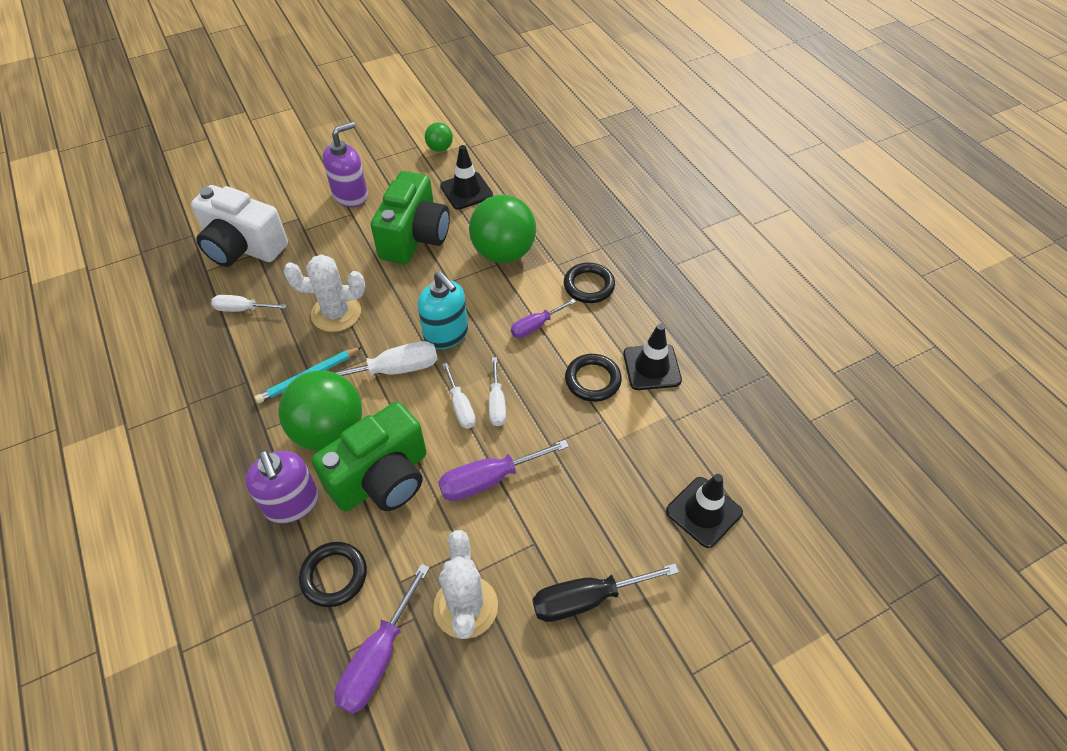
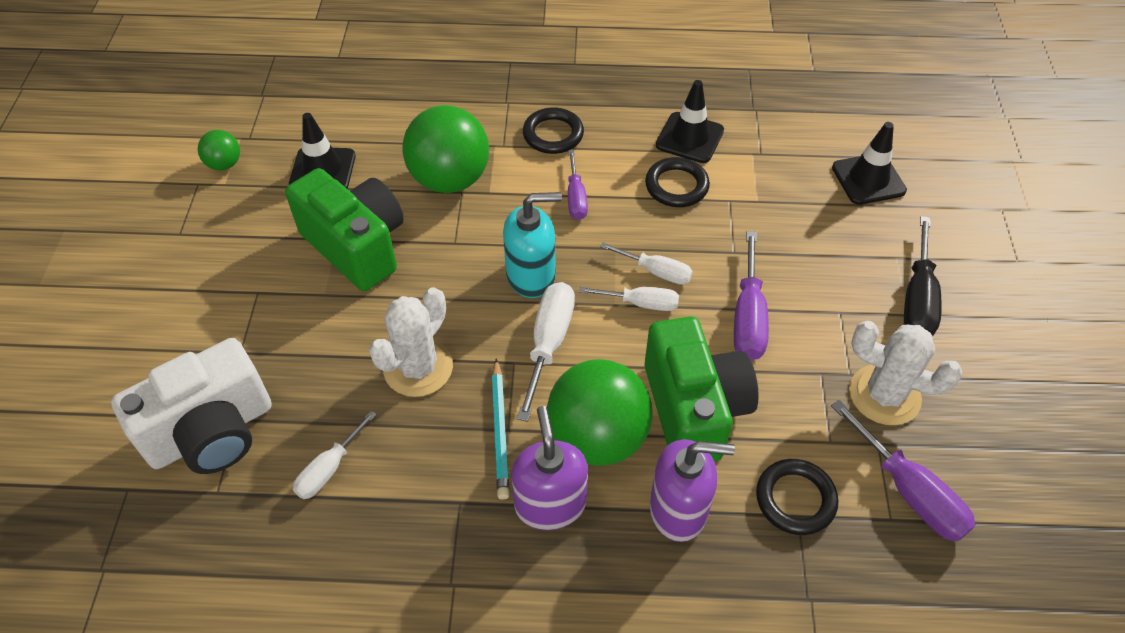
camera: 60 degrees left, 0 degrees up
purple soap dispenser [323,122,368,207] -> purple soap dispenser moved to [512,406,588,530]

